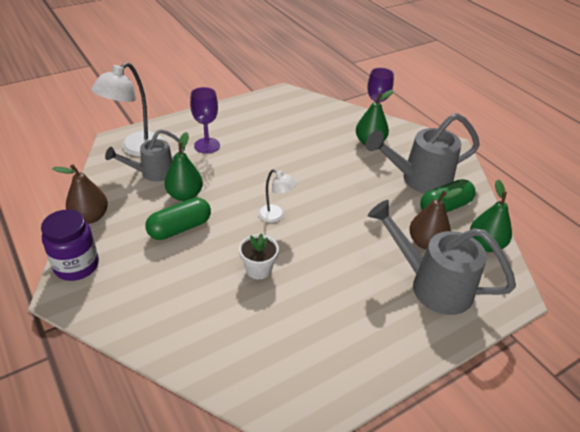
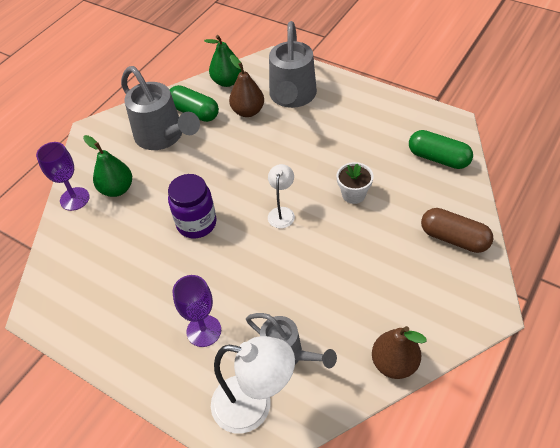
camera: 110 degrees left, 10 degrees up
purple jar [41,209,99,281] -> purple jar moved to [168,174,217,238]
green capsule [145,197,211,240] -> green capsule moved to [409,130,473,169]
green pear [164,132,203,201] -> none
none -> brown capsule [421,208,494,253]

